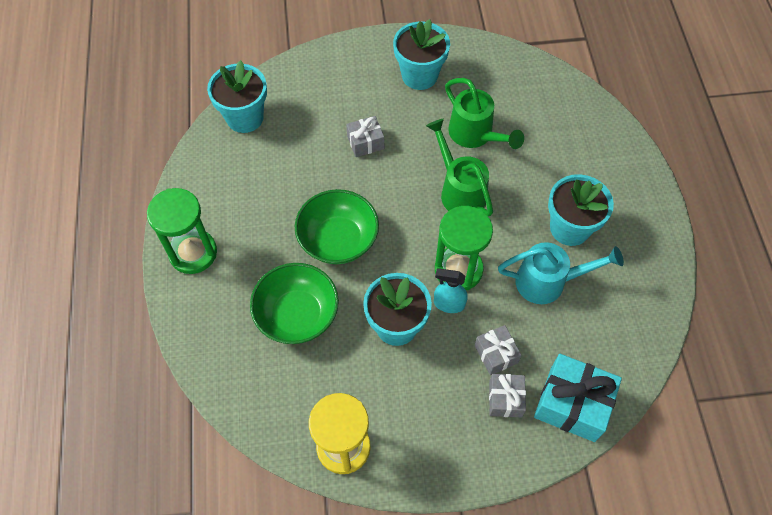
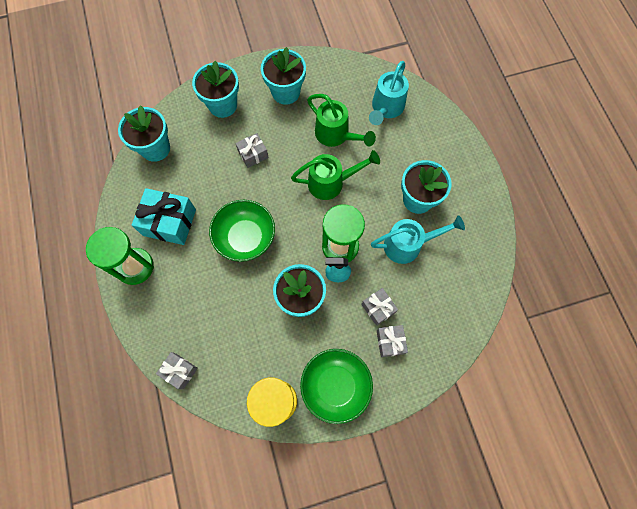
camera: 10 degrees left, 10 degrees up
green bowl [250,263,339,344] -> green bowl moved to [300,349,373,424]
green watering can [426,119,493,217] -> green watering can turned 120 degrees clockwise [291,150,380,200]
turquoise gift [534,354,622,442] -> turquoise gift moved to [132,188,196,245]
none -> grey gift [156,352,198,389]
none -> turquoise flower pot [192,61,239,118]
none -> turquoise watering can [369,61,409,125]

